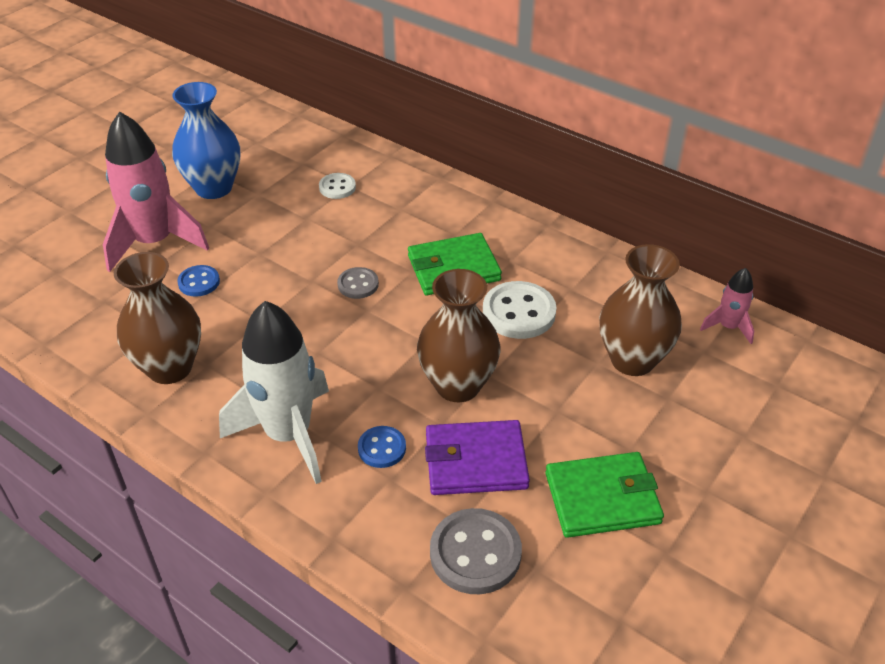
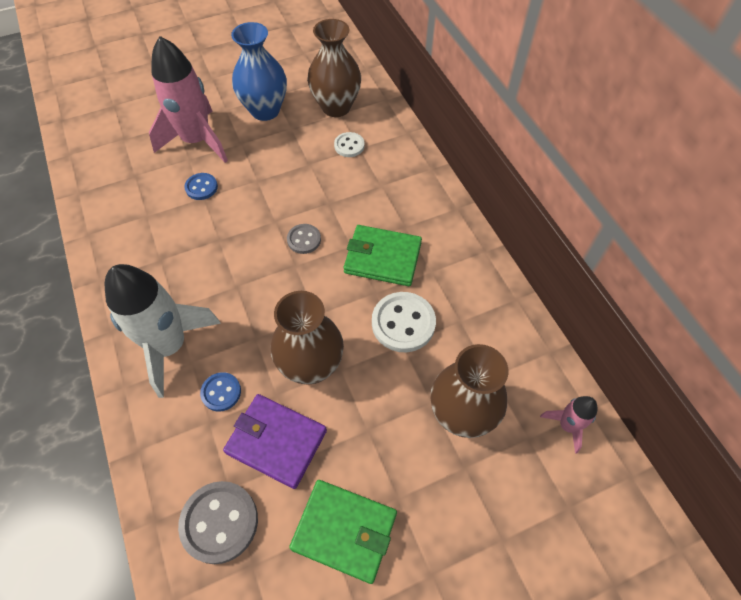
camera: 30 degrees right, 15 degrees up
brown vase [114,252,201,384] -> brown vase moved to [307,19,361,117]

